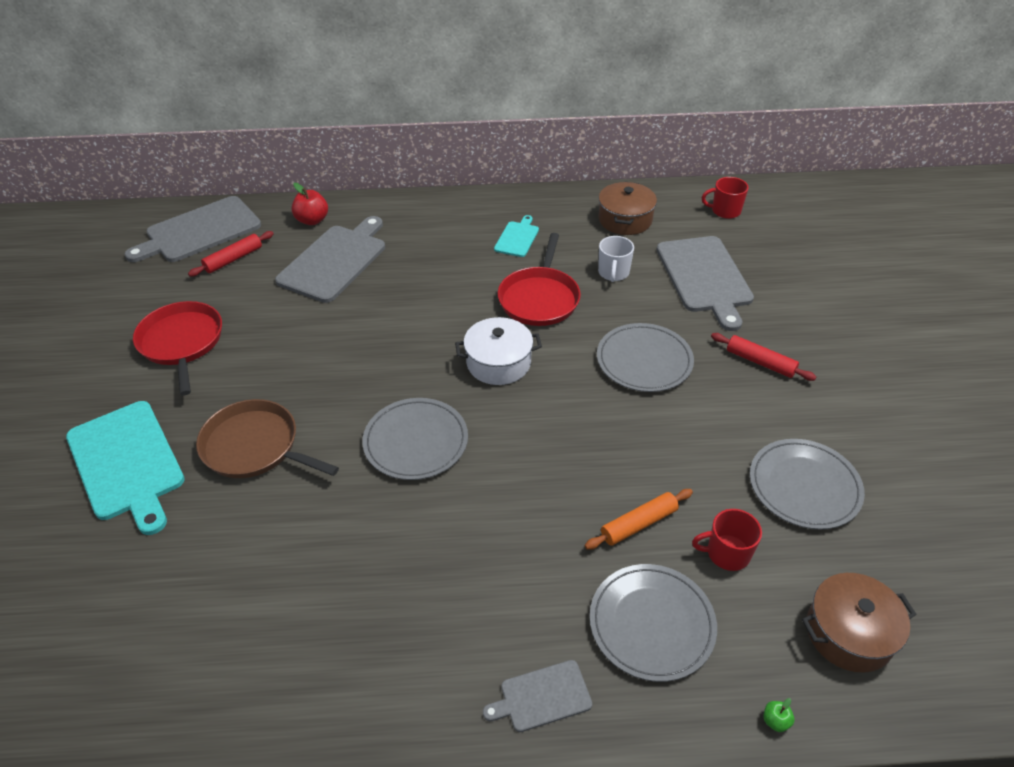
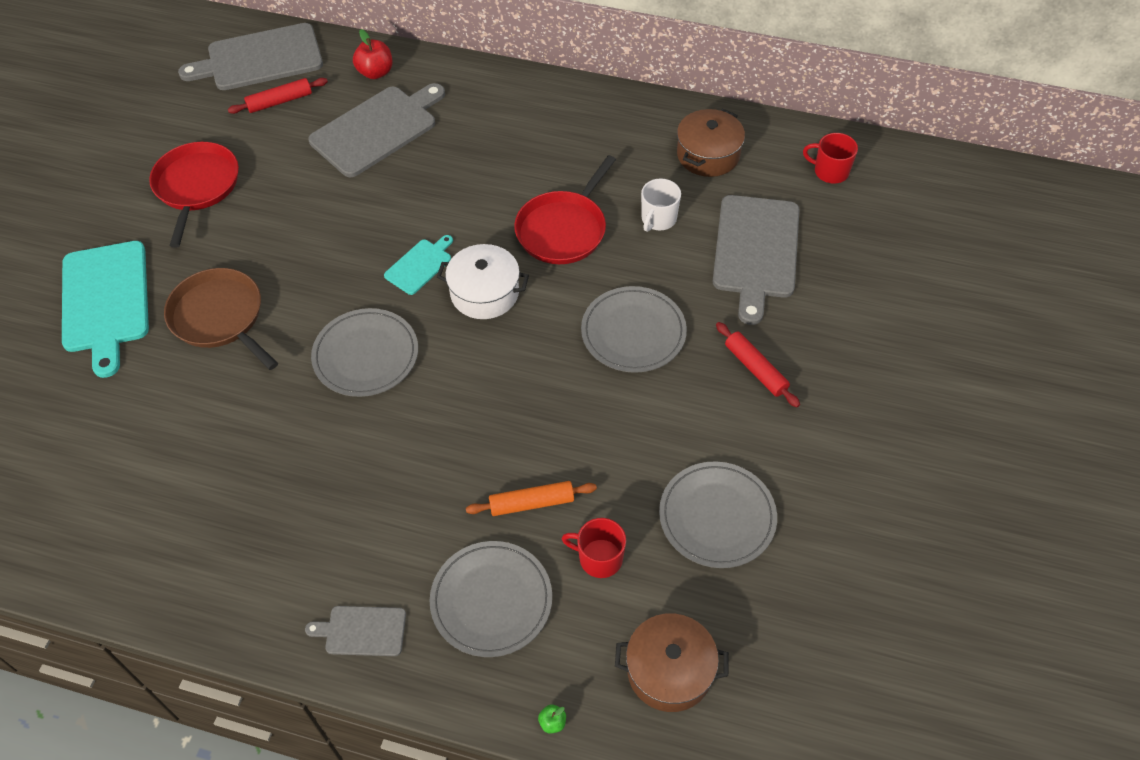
camera: 20 degrees right, 10 degrees up
turquoise cutting board [494,215,539,257] -> turquoise cutting board moved to [384,235,453,295]

